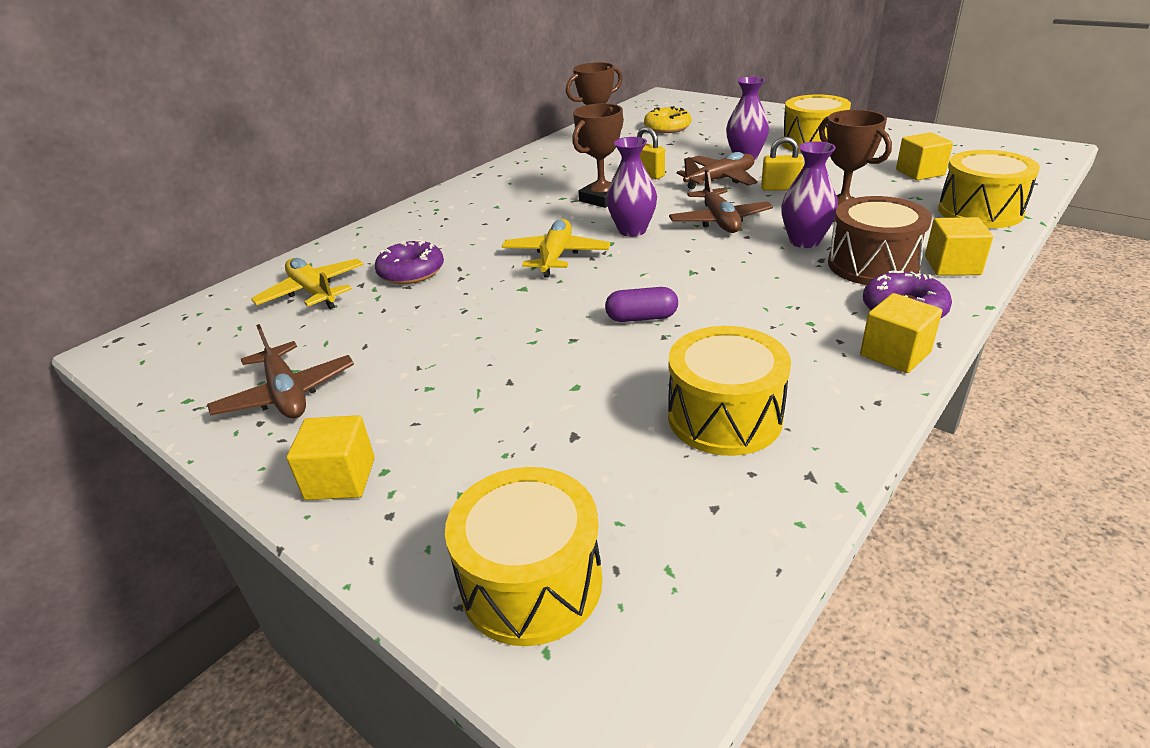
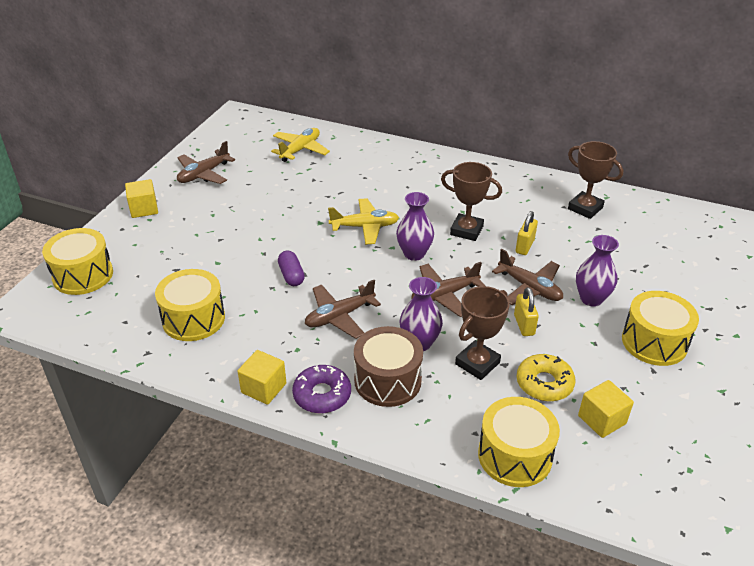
camera: 70 degrees right, 5 degrees up
purple donut [375,240,444,284] -> none
yellow donut [644,106,691,133] -> yellow donut moved to [517,354,575,401]
yellow cube [925,217,993,276] -> none
none -> brown plane [305,280,381,339]

